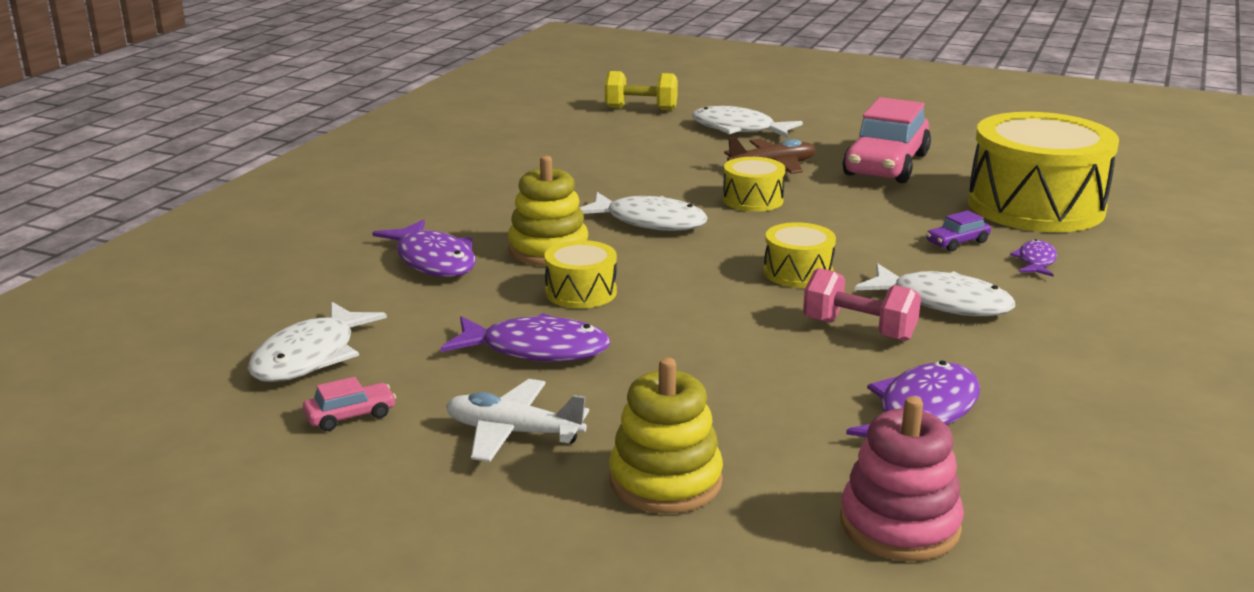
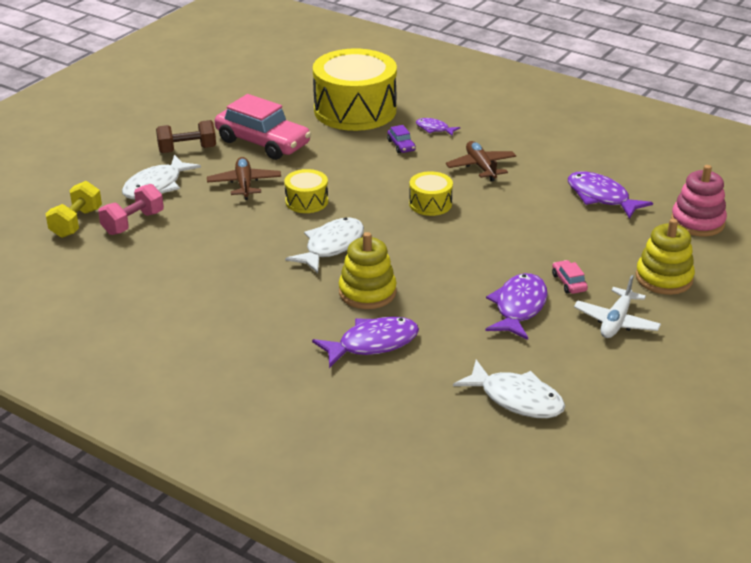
camera: 80 degrees left, 10 degrees up
pink car [303,377,396,431] -> pink car moved to [552,260,588,294]
yellow drum [544,240,617,308] -> none
pink dumbbell [803,268,921,341] -> pink dumbbell moved to [98,184,164,235]
white fish [855,263,1015,316] -> brown plane [446,141,516,182]
none -> brown dumbbell [156,120,216,153]

